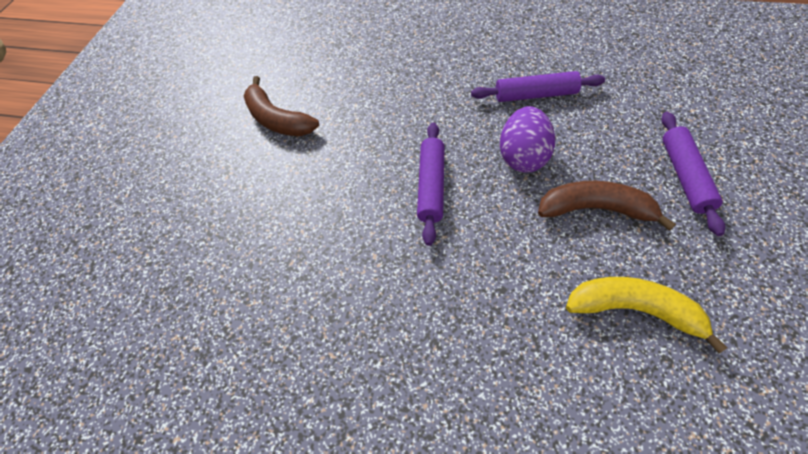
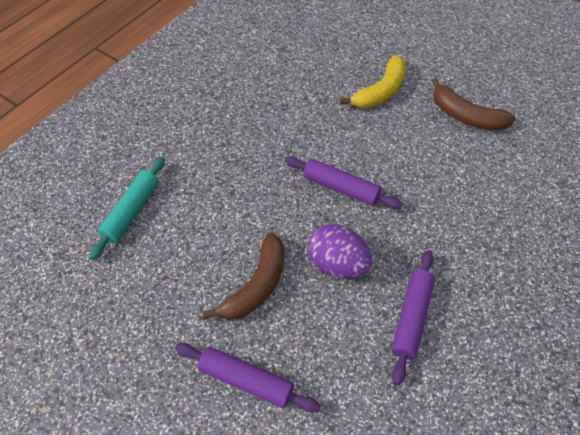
camera: 110 degrees right, 0 degrees up
brown banana [244,76,319,136] -> brown banana turned 120 degrees counterclockwise [432,77,516,130]
yellow banana [566,277,728,354] -> yellow banana moved to [340,55,406,108]
none -> turquoise rolling pin [89,157,165,260]

